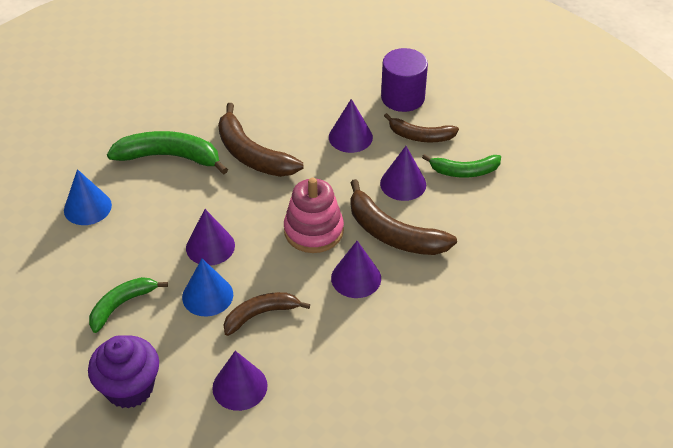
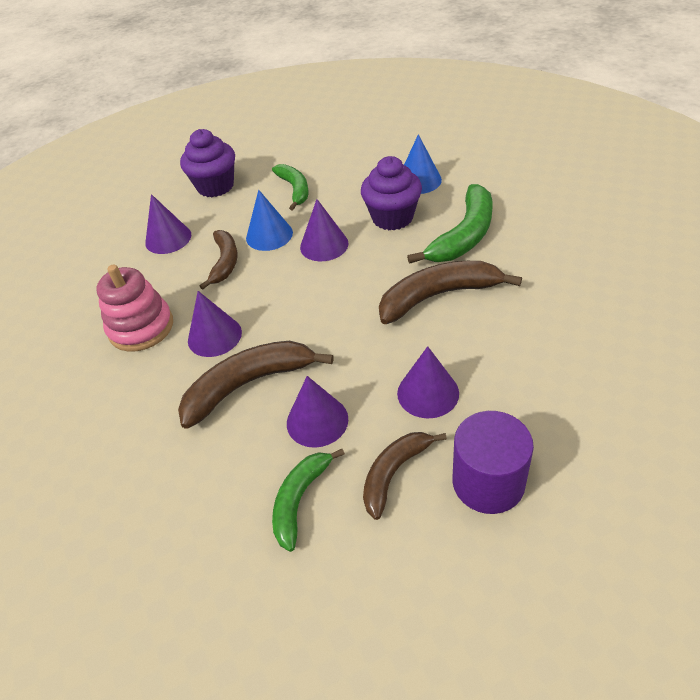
camera: 120 degrees right, 0 degrees up
pink stacking toy [284,178,344,253] -> pink stacking toy moved to [96,265,173,352]
none -> purple cupcake [361,156,422,230]

